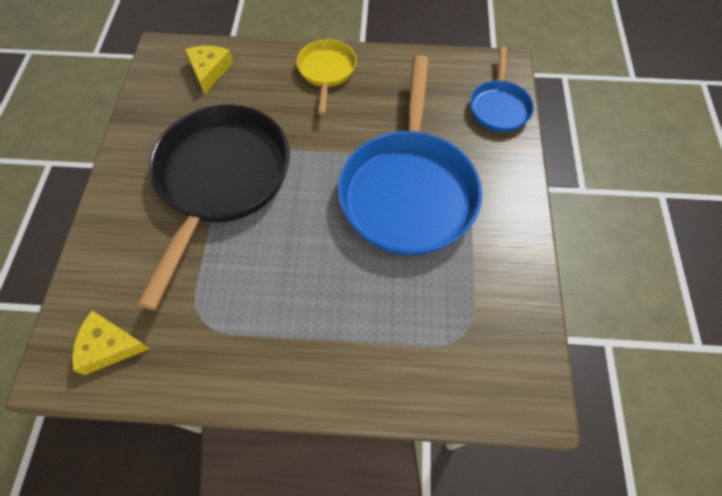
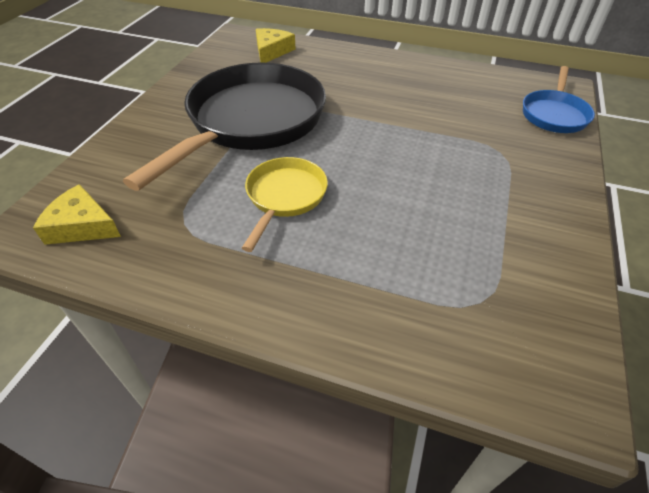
camera: 15 degrees right, 15 degrees down
yellow pan [297,39,357,115] -> yellow pan moved to [242,157,328,252]
blue pan [338,55,482,255] -> none

